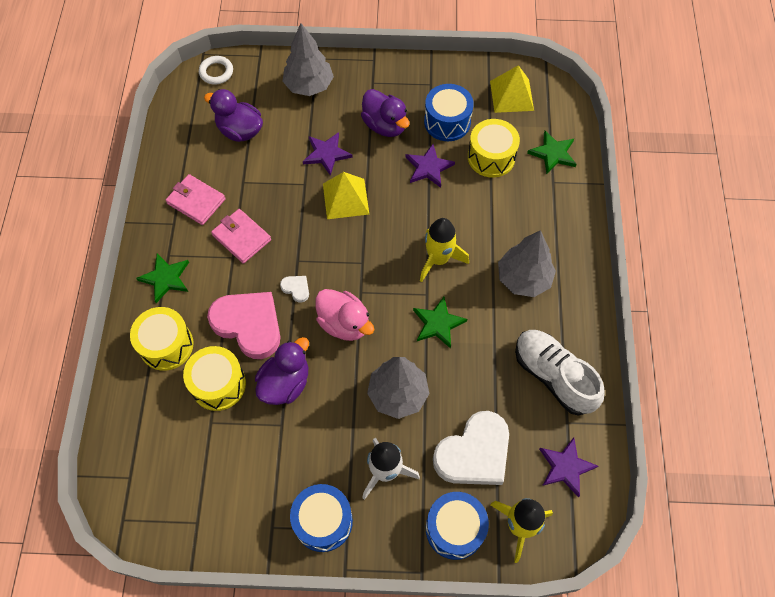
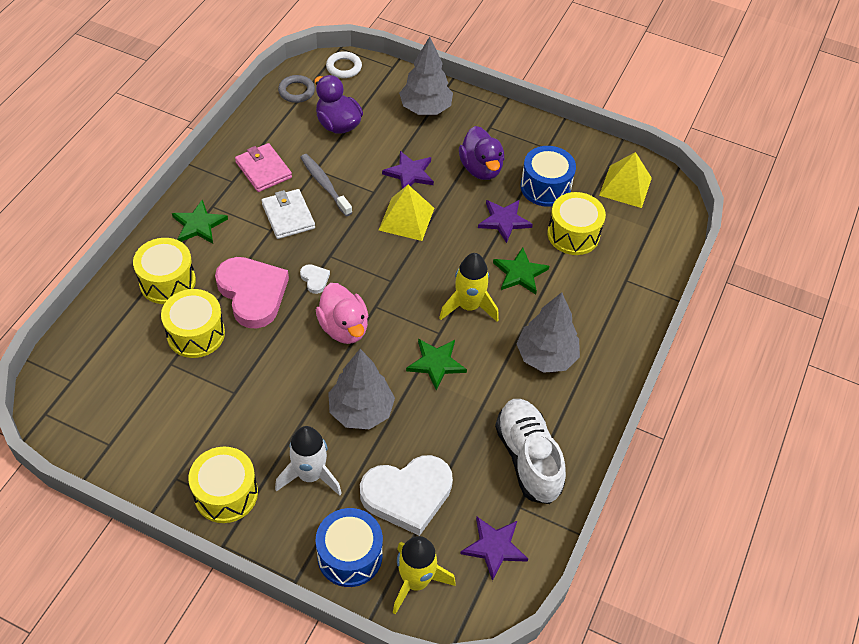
camera: 20 degrees right, 10 degrees down
pink wallet [211,209,271,264] -> white wallet [262,189,315,239]
purple duck [255,337,309,405] -> none
blue drum [290,484,353,552] -> yellow drum [189,447,258,523]
green star [527,131,577,174] -> green star moved to [493,247,549,294]
none -> grey ring [278,75,315,103]
none -> grey toothbrush [300,154,353,216]

